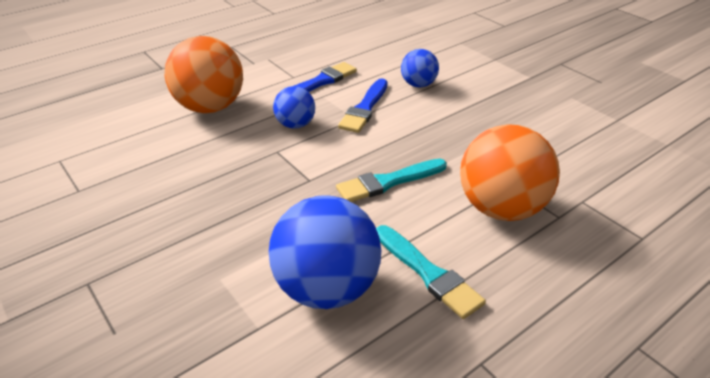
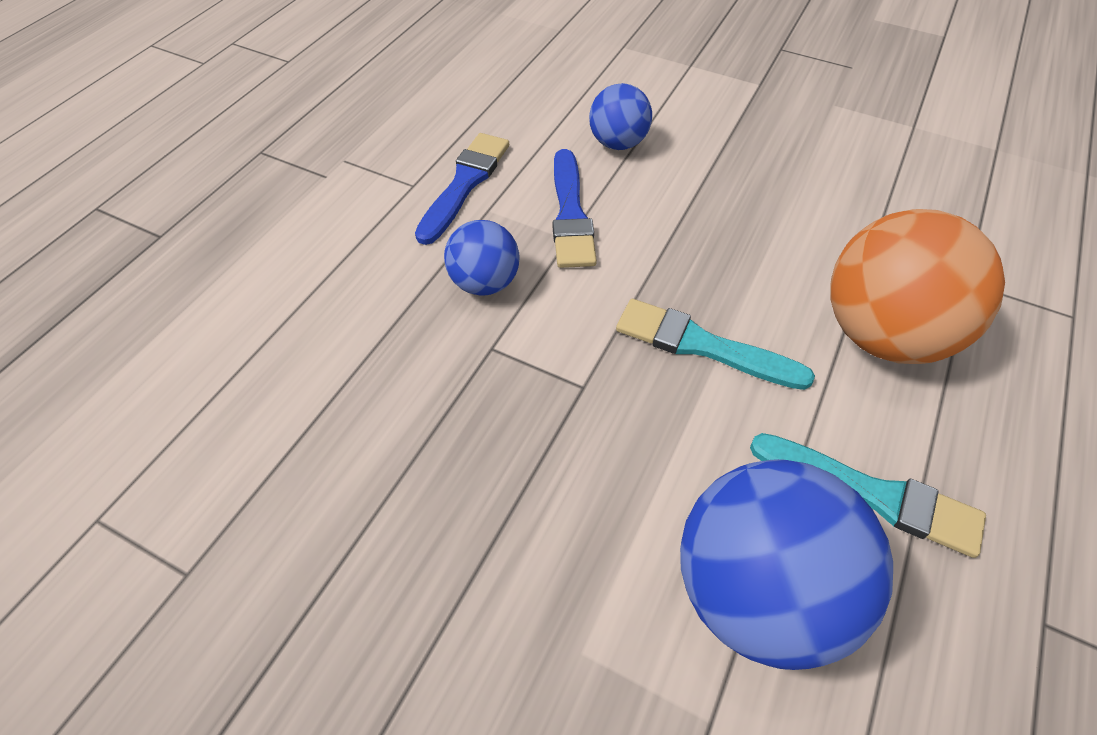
camera: 25 degrees left, 15 degrees up
orange ball [165,36,243,113] -> none
turquoise brush [336,159,447,202] -> turquoise brush turned 75 degrees clockwise [616,299,815,390]

